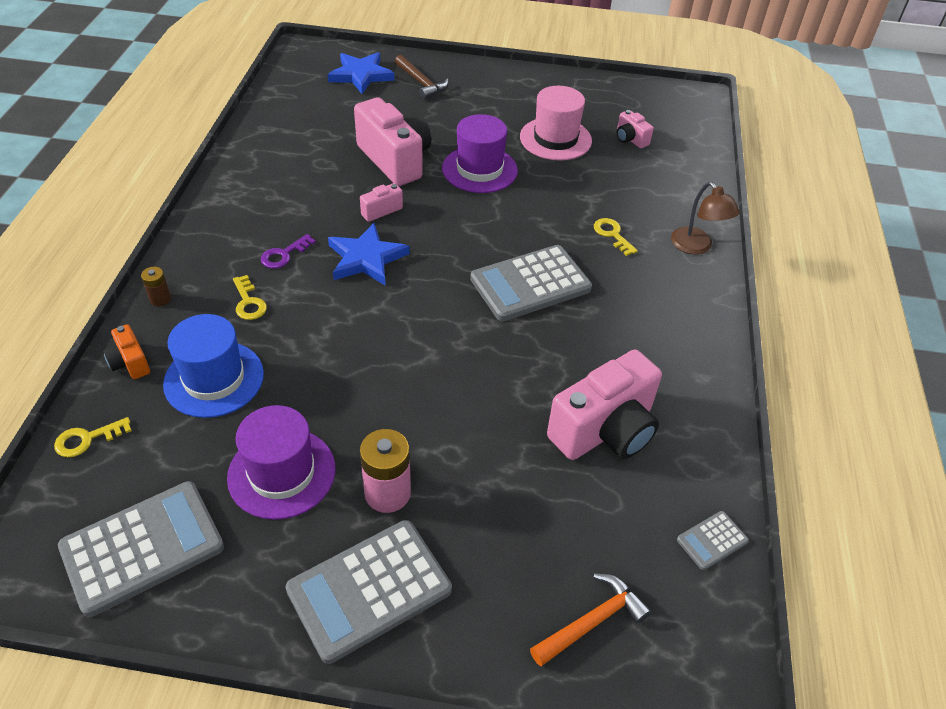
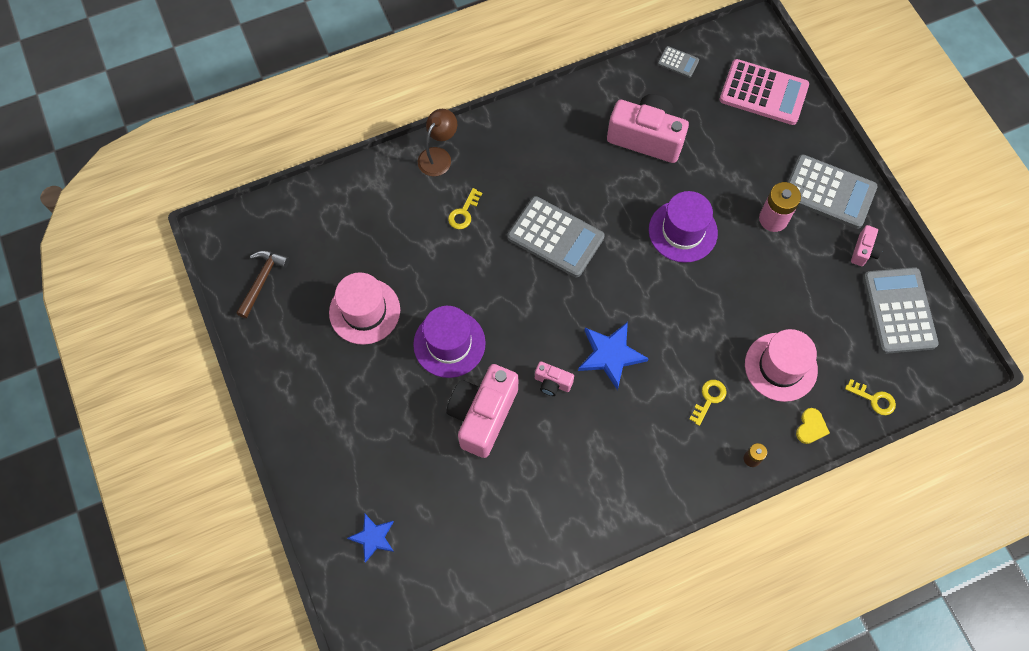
camera: 120 degrees left, 20 degrees up
grey calculator [58,481,224,617] -> grey calculator turned 60 degrees clockwise [863,267,939,354]
orange camera [103,324,150,379] -> yellow heart [796,408,830,444]
blue hat [163,314,264,418] -> pink hat [745,329,818,402]
purple hat [227,405,335,520] -> purple hat moved to [649,191,718,263]
purple key [261,234,316,269] -> none
blue star [328,52,395,94] -> blue star [347,514,394,563], size x0.65
brown hammer [395,55,449,99] -> brown hammer moved to [237,251,289,318]
orange hammer [530,573,651,666] -> pink calculator [720,59,809,125]
pink camera [617,110,654,148] -> pink camera moved to [851,225,884,266]

